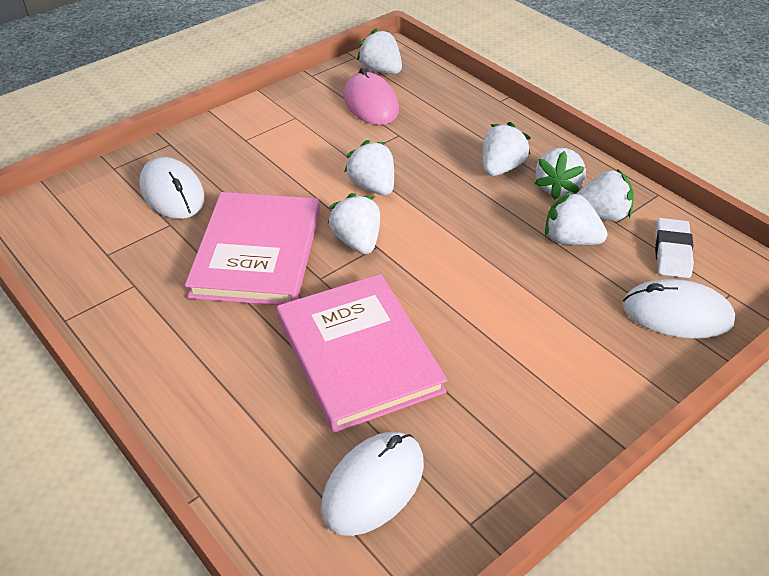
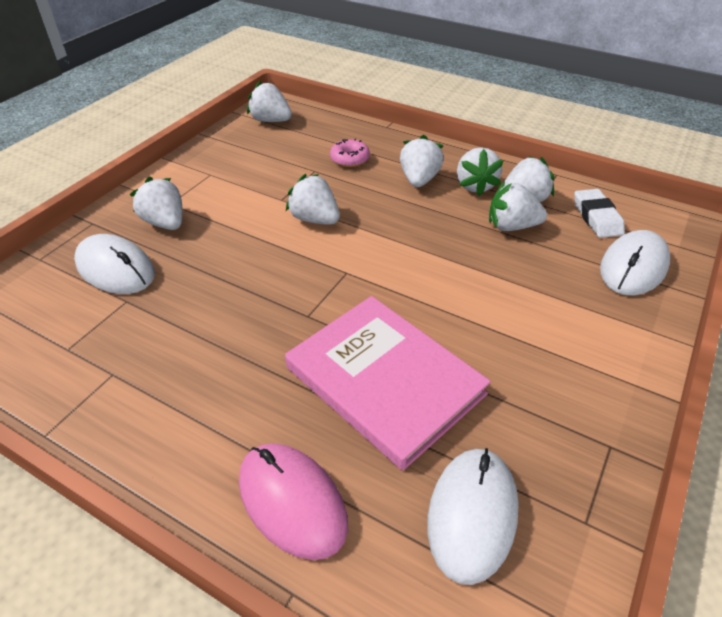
camera: 20 degrees left, 0 degrees up
pink book [185,192,320,305] -> none
white strawberry [328,193,380,254] -> white strawberry moved to [130,177,183,230]
pink mouse [343,68,399,125] -> pink mouse moved to [239,443,348,560]
white mouse [622,279,735,339] -> white mouse turned 45 degrees counterclockwise [600,230,670,296]
none -> pink donut [330,139,370,167]

